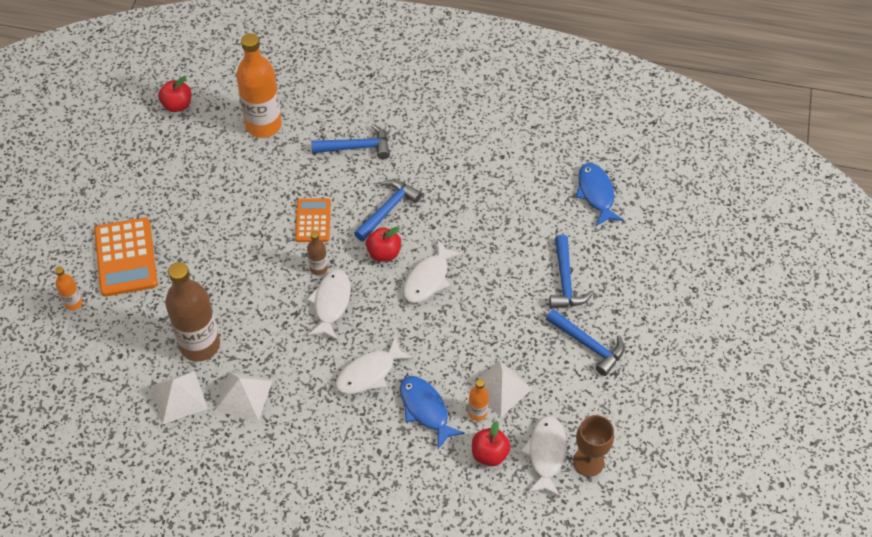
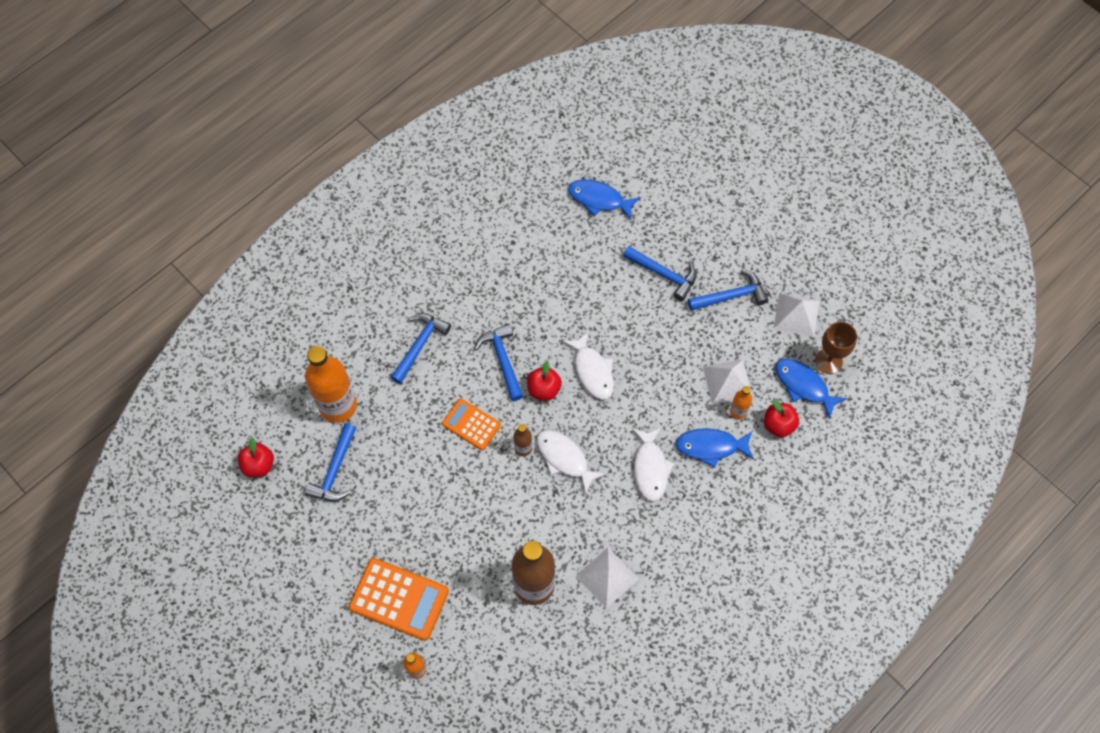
camera: 55 degrees left, 10 degrees up
white pyramid [151,371,208,424] -> white pyramid moved to [773,293,820,337]
white fish [521,416,566,497] -> blue fish [775,359,847,419]
none -> blue hammer [305,423,356,502]

